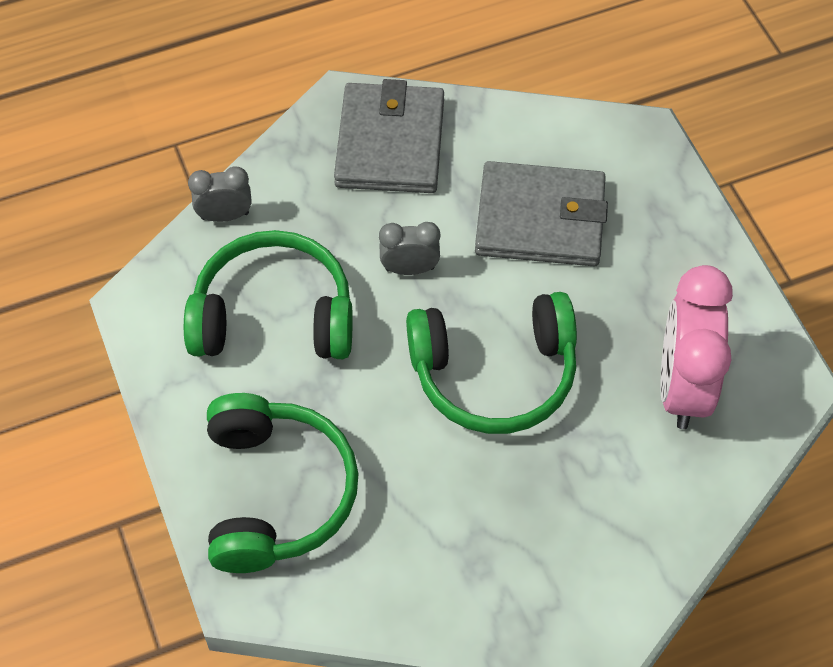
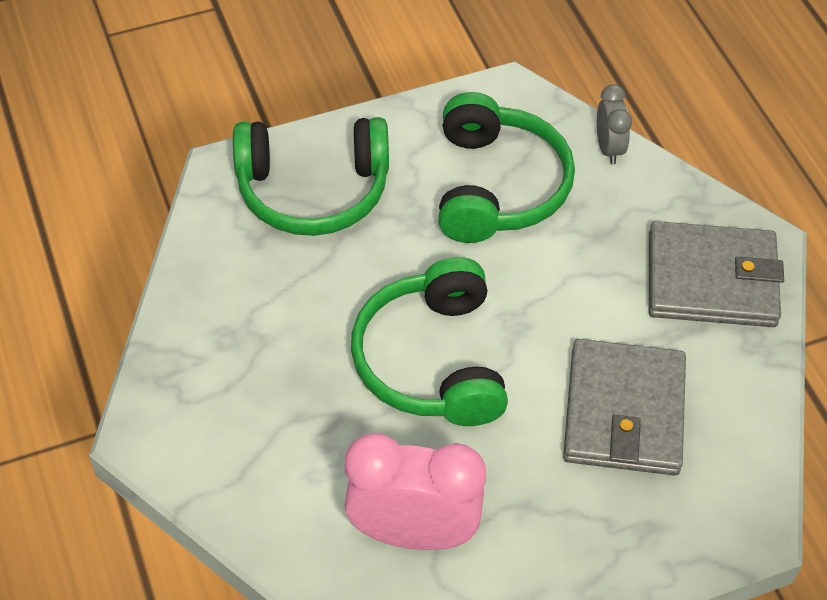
camera: 90 degrees right, 5 degrees down
grey clock [379,222,440,275] -> none

